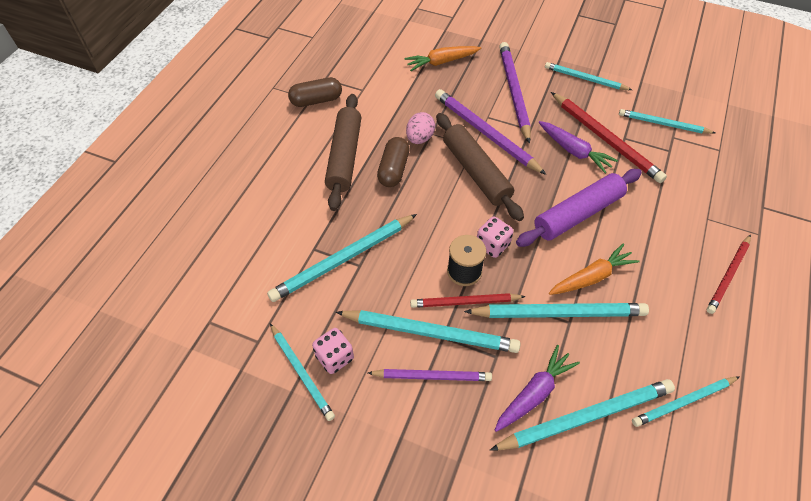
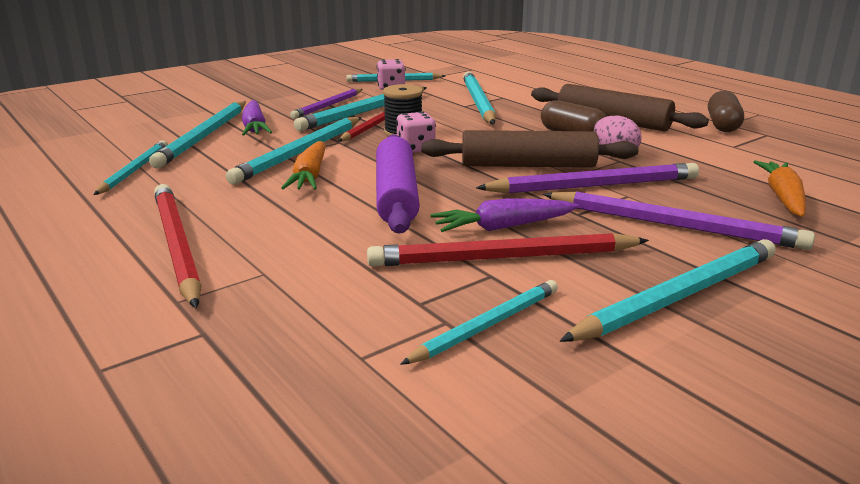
camera: 120 degrees right, 30 degrees down
turquoise pencil [545,62,632,90] -> turquoise pencil [560,239,776,342], size x1.56
red pencil [707,234,751,314] -> red pencil [154,184,201,309], size x1.56

